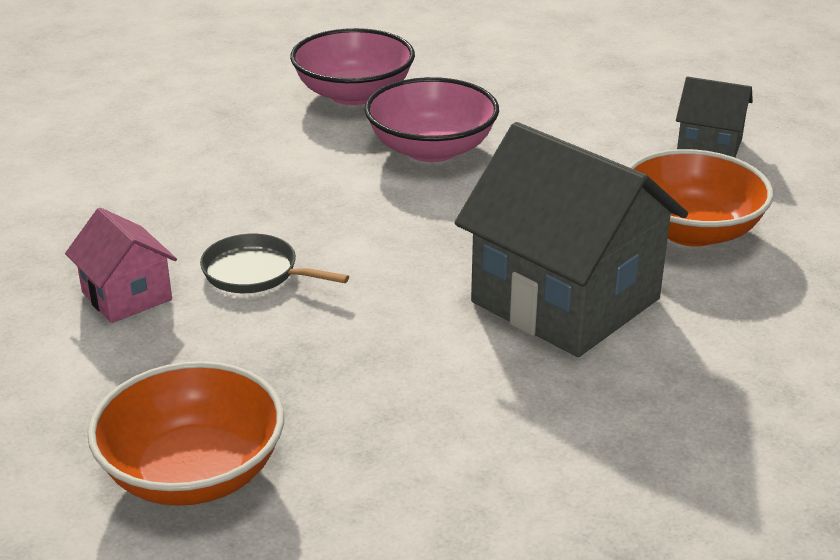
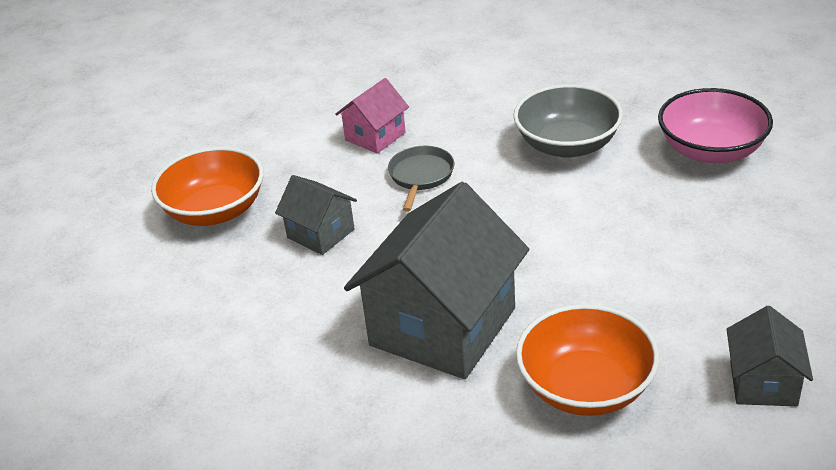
camera: 80 degrees right, 5 degrees up
pink bowl [365,77,499,162] -> none
none -> grey house [275,175,357,255]
none -> grey bowl [513,84,623,158]

